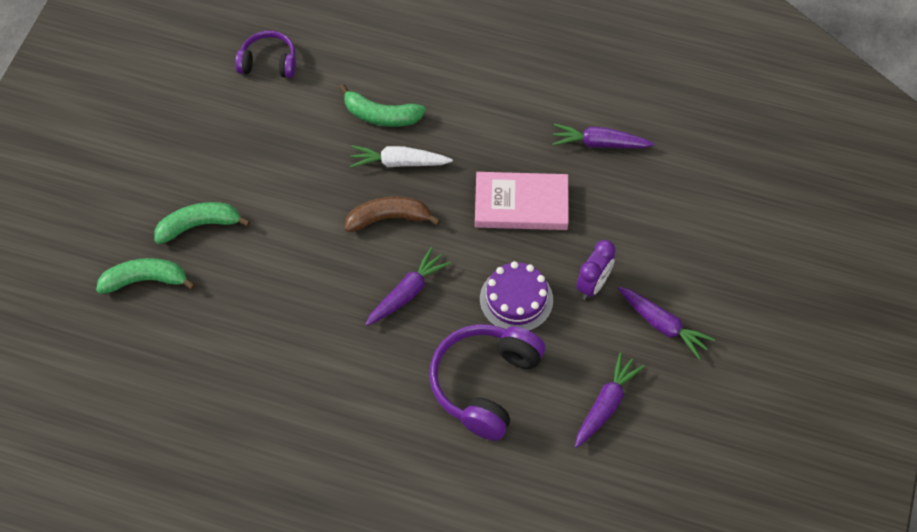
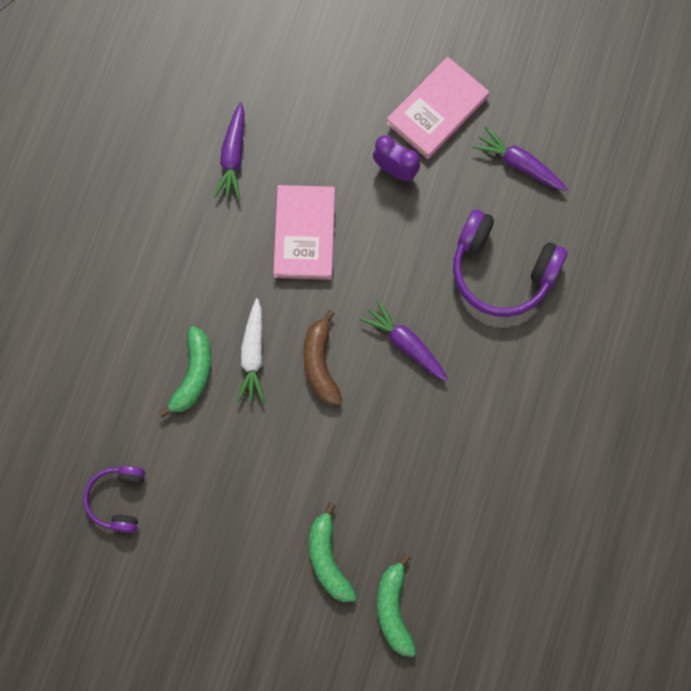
camera: 90 degrees left, 15 degrees up
purple cake [480,261,553,331] -> none
purple carrot [618,287,715,360] -> pink book [387,57,489,159]

